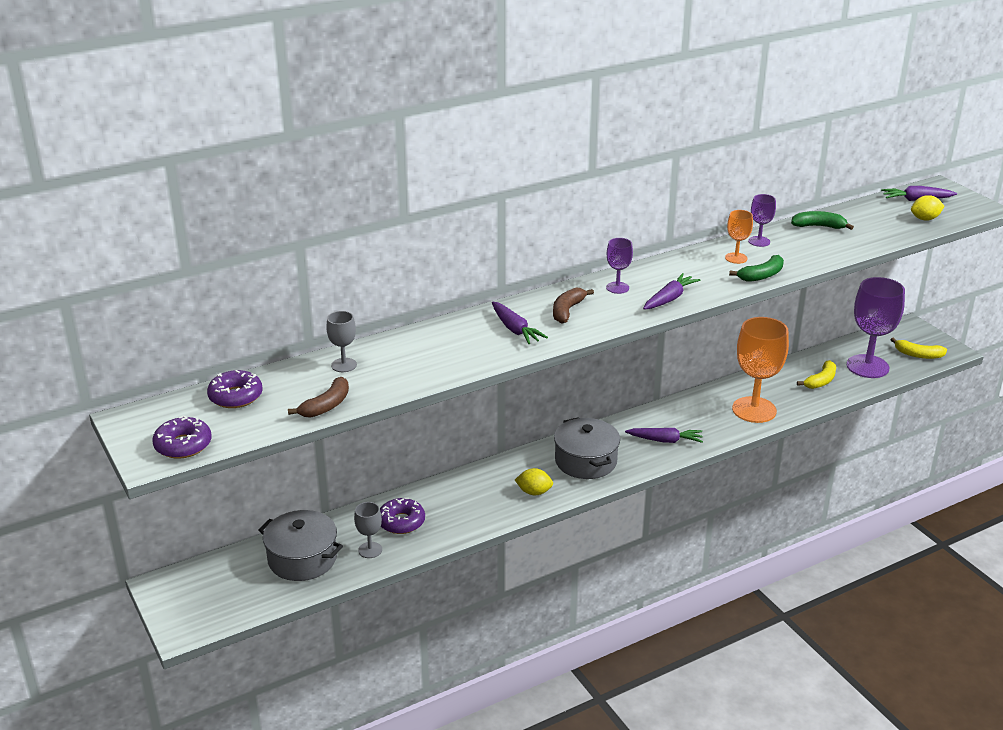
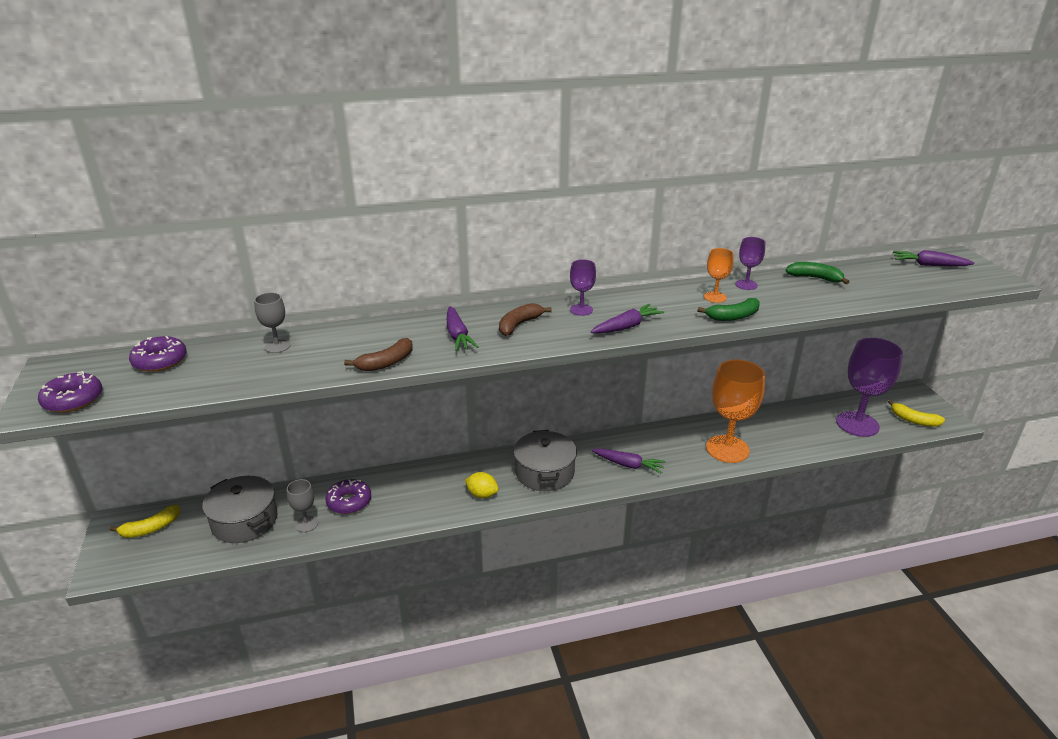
camera: 15 degrees right, 0 degrees up
brown banana [288,377,349,418] -> brown banana moved to [344,338,413,371]
yellow banana [797,360,836,389] -> yellow banana moved to [110,505,180,538]
yellow lemon [911,195,944,220] -> none

